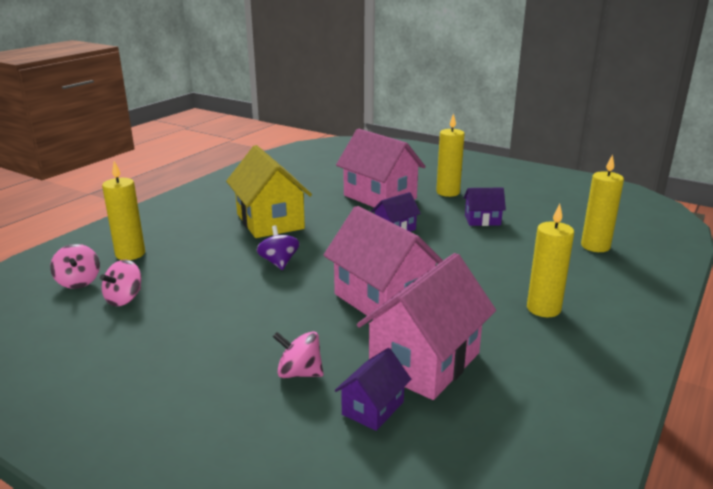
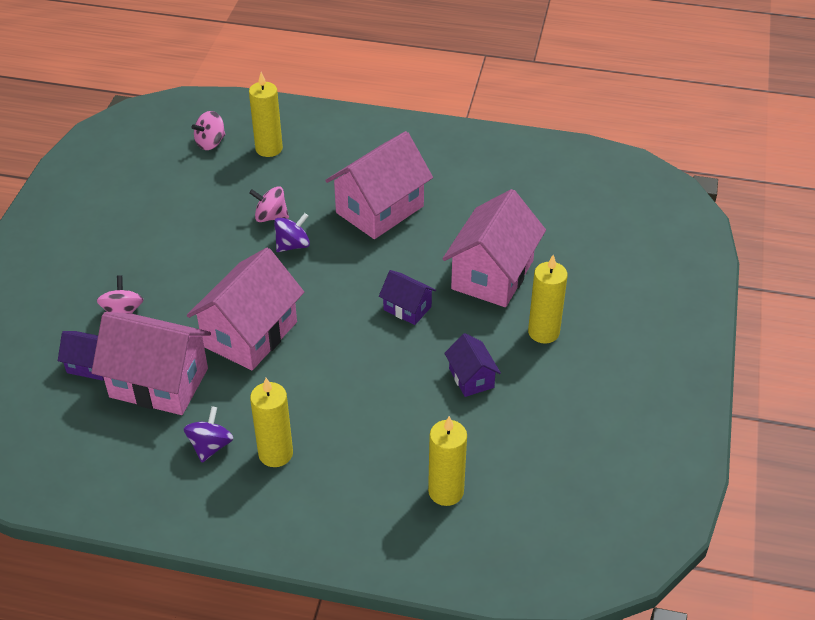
camera: 70 degrees right, 20 degrees up
pink spinning top [100,259,141,306] -> pink spinning top moved to [249,186,289,222]
yellow house [226,145,312,238] -> pink house [325,131,433,239]
none -> purple spinning top [184,406,233,463]

